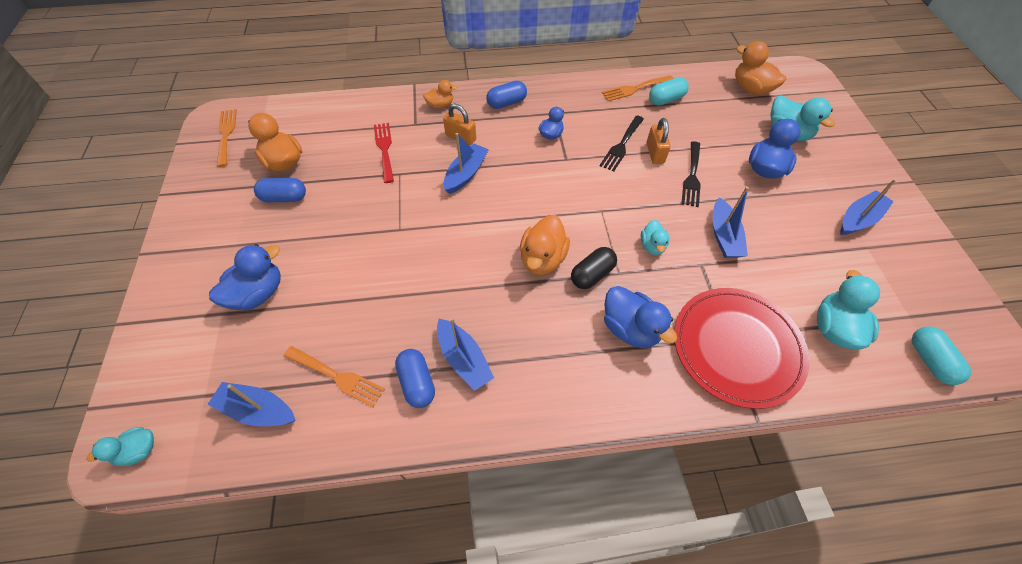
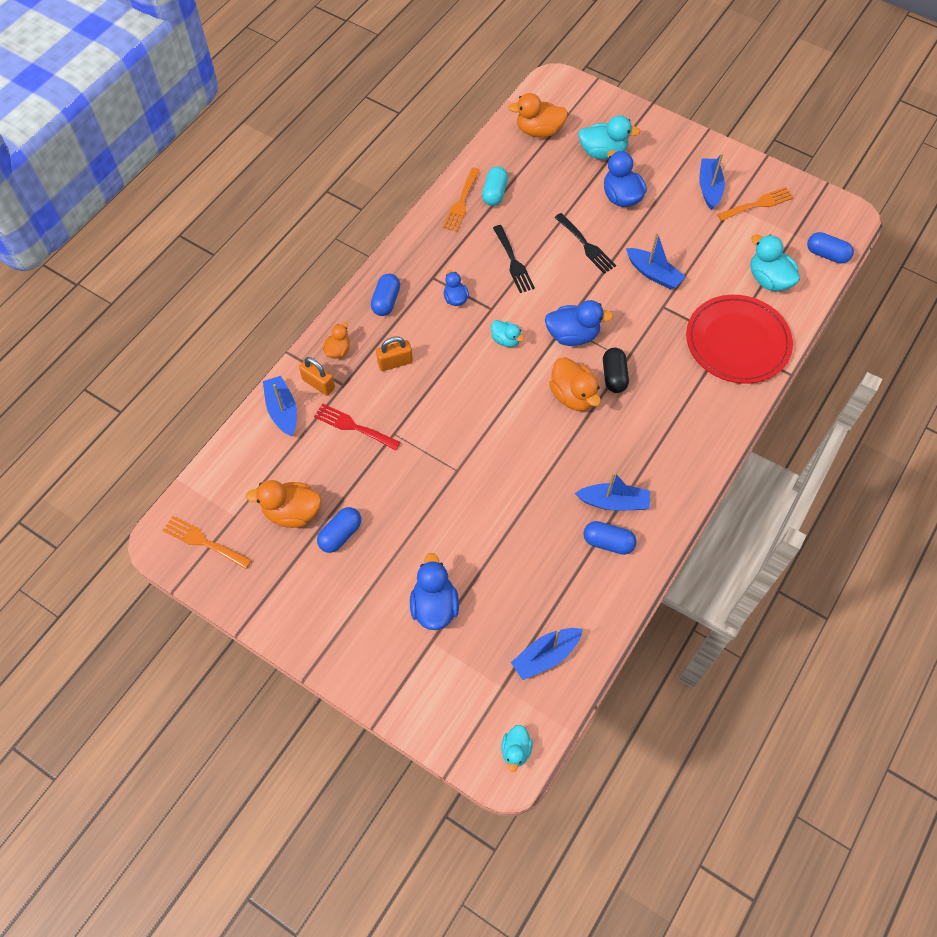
camera: 50 degrees left, 5 degrees up
orange fork [284,346,385,407] -> orange fork moved to [717,187,794,221]
blue boat [443,133,489,194] -> blue boat moved to [263,376,297,437]
blue duck [604,286,677,348] -> blue duck moved to [545,300,613,346]
turquoise duck [641,220,669,255] -> turquoise duck moved to [491,320,524,347]
orange padlock [647,118,671,164] -> orange padlock moved to [299,357,335,396]
turquoise capsule [912,327,971,385] -> blue capsule [807,232,854,264]

